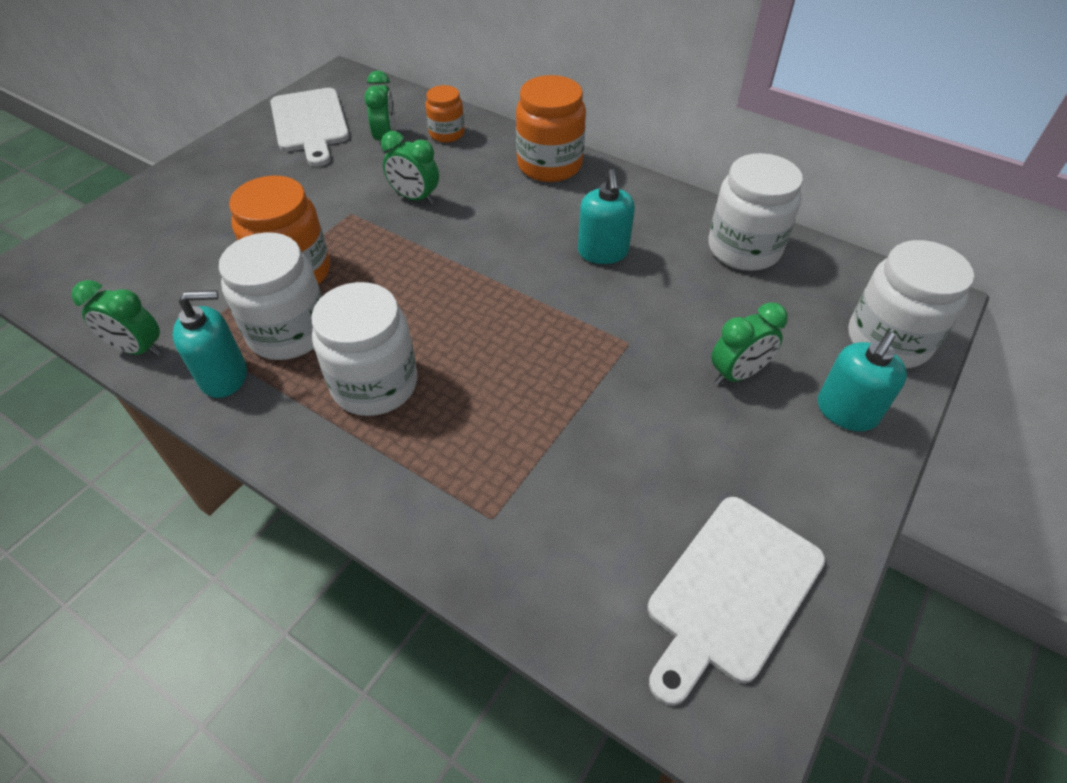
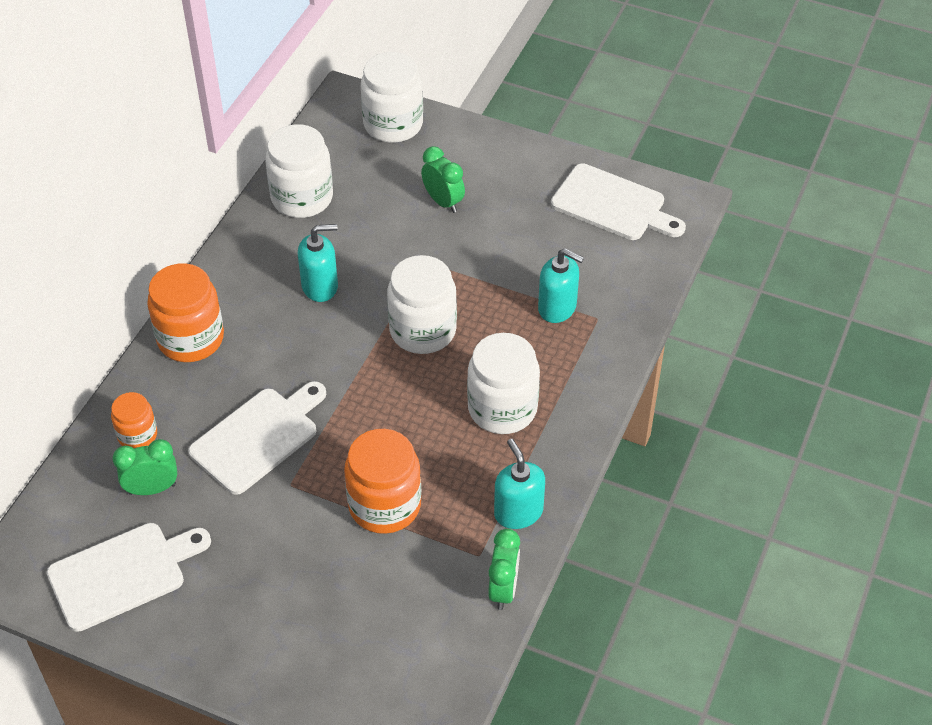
camera: 100 degrees left, 0 degrees up
white jar [219,233,322,360] -> white jar moved to [387,255,457,354]
green clock [381,131,439,204] -> white cutting board [188,381,326,495]
turquoise soap dispenser [818,332,907,431] -> turquoise soap dispenser moved to [538,248,584,323]

